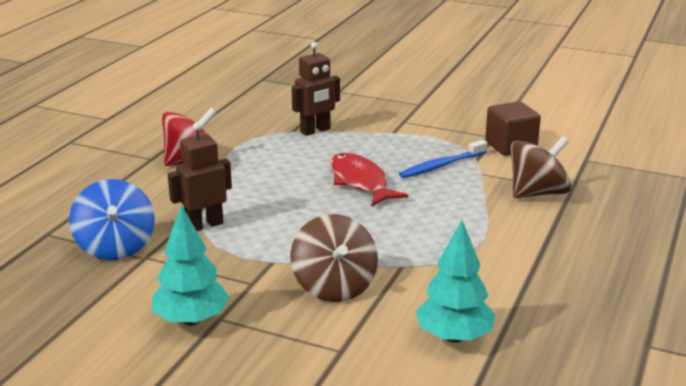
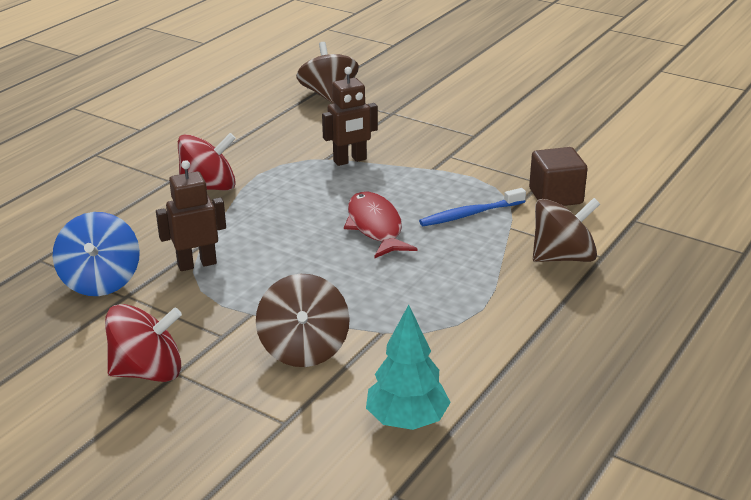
camera: 10 degrees right, 5 degrees up
turquoise tree [152,205,230,326] -> red spinning top [105,304,182,382]
none -> brown spinning top [296,42,359,104]

